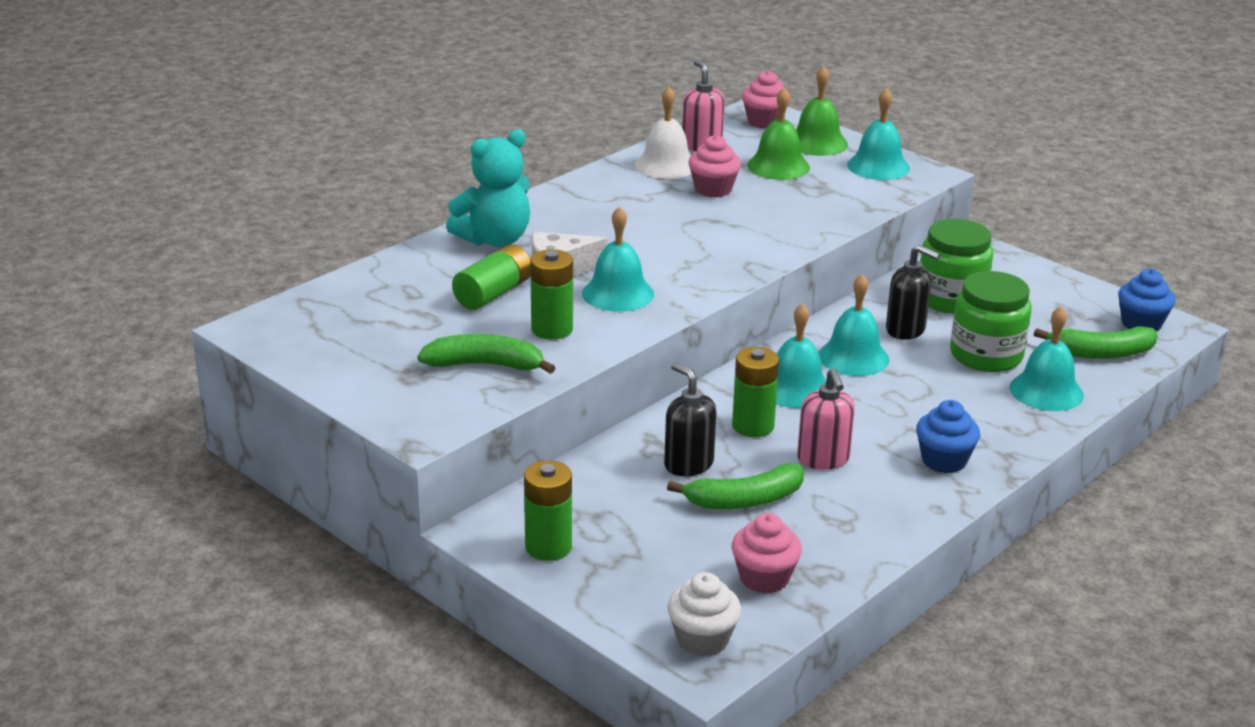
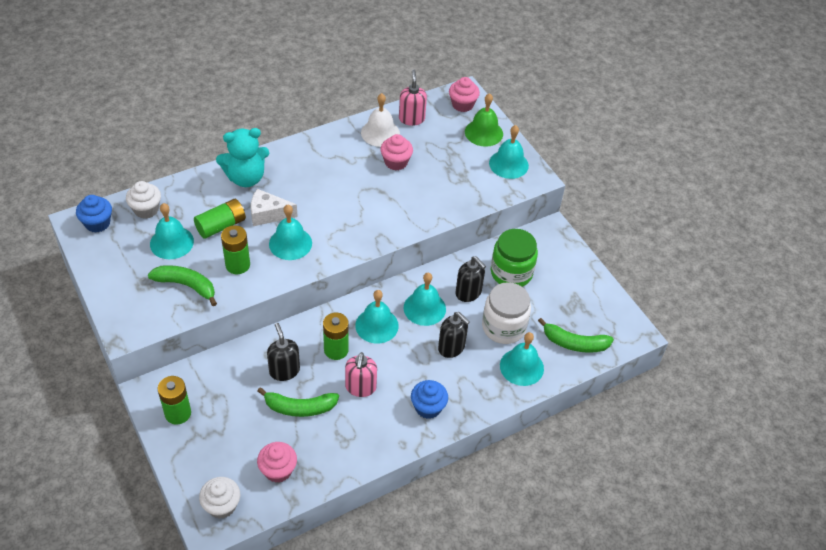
camera: 15 degrees right, 20 degrees up
green bell [747,88,810,180] -> none
green jar [950,271,1032,372] -> white jar [482,282,531,344]
blue cupcake [1118,269,1175,331] -> blue cupcake moved to [76,195,112,233]
none -> white cupcake [126,181,161,219]
none -> turquoise bell [150,203,194,259]
none -> black soap dispenser [438,312,470,358]

